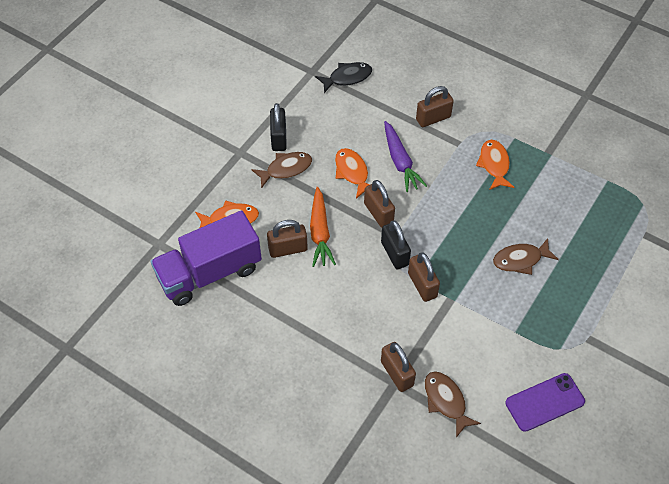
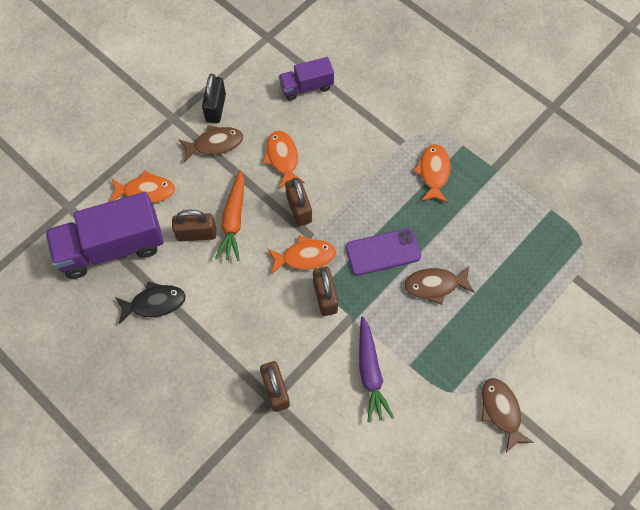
camera: 10 degrees right, 10 degrees up
black fish [315,62,372,93] -> black fish moved to [115,282,186,324]
black padlock [381,220,411,269] -> orange fish [267,235,336,275]
purple carrot [384,121,427,192] -> purple carrot moved to [359,316,394,423]
brown padlock [416,86,454,127] -> none
brown fish [425,371,481,438] -> brown fish moved to [482,378,534,453]
purple phone [505,373,585,432] -> purple phone moved to [346,228,421,276]
none -> purple truck [279,57,334,101]

